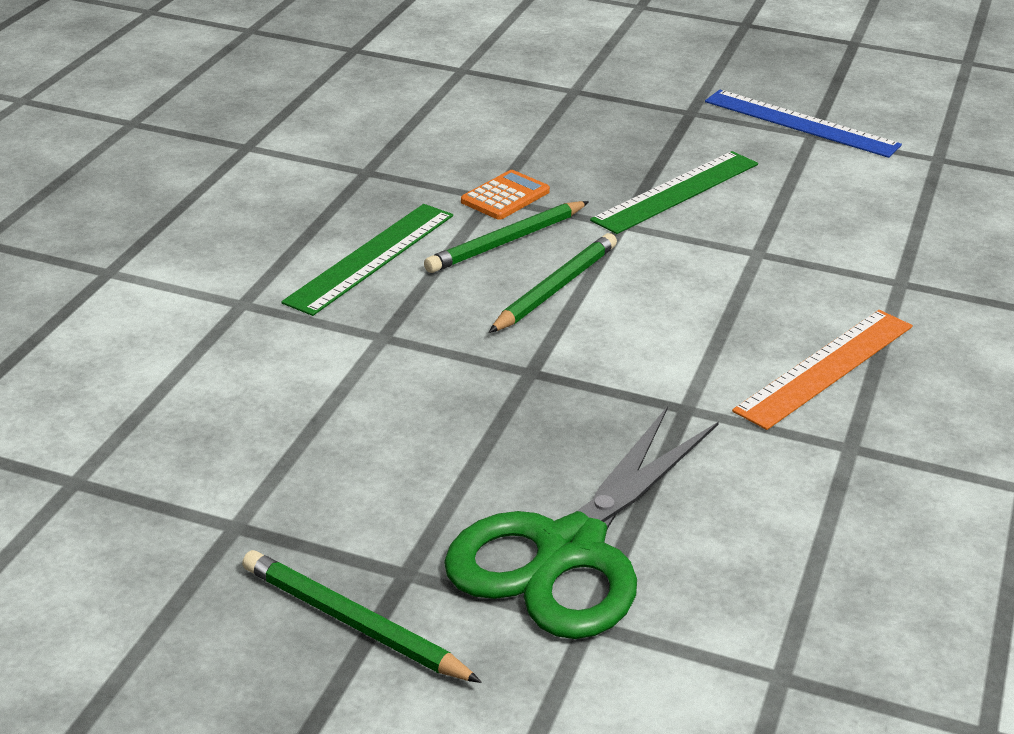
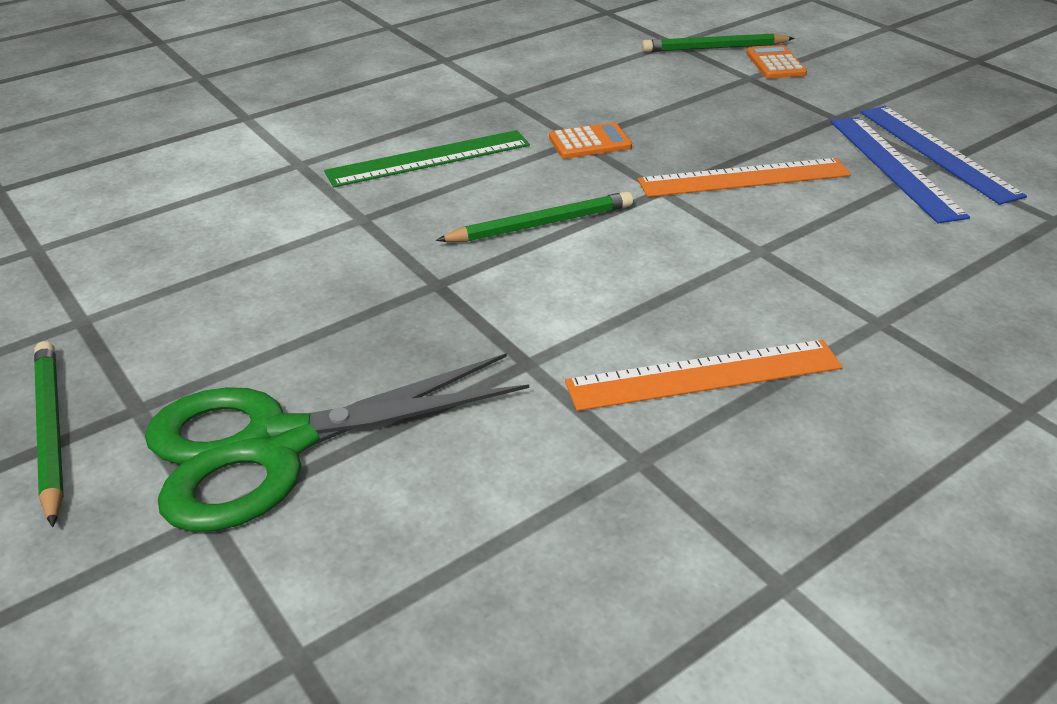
camera: 35 degrees right, 5 degrees up
green pencil [424,201,589,273] -> green pencil moved to [642,33,795,52]
green ruler [590,151,758,234] -> orange ruler [638,158,851,197]
none -> orange calculator [746,45,807,78]
none -> blue ruler [831,117,970,223]

